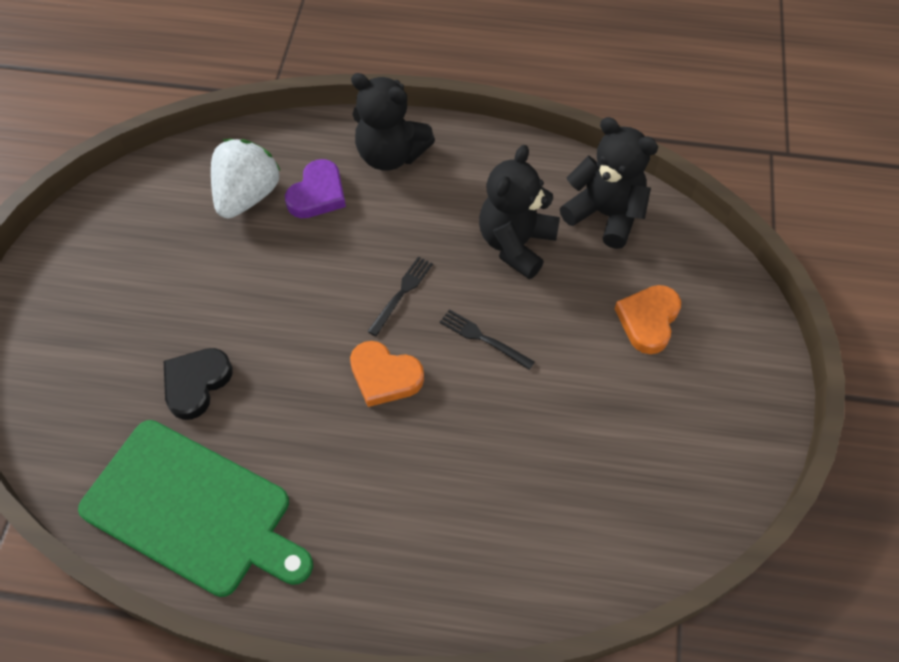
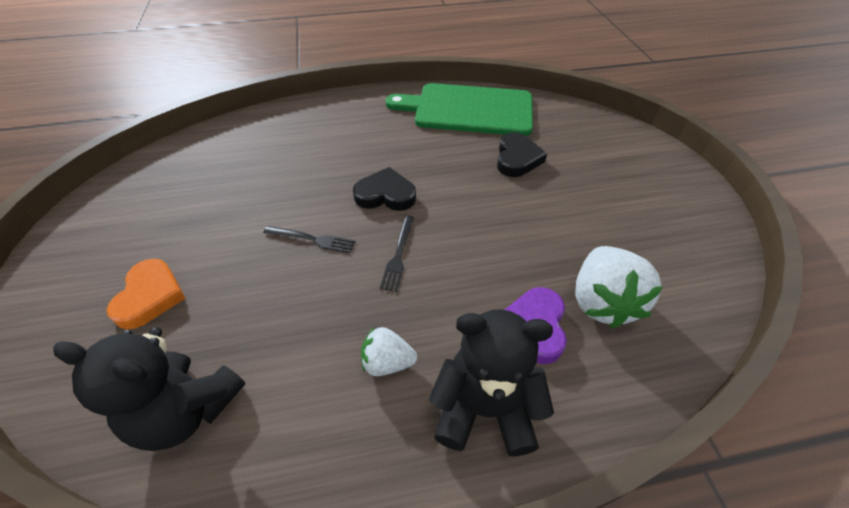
camera: 160 degrees right, 10 degrees down
orange heart [350,341,424,407] -> black heart [353,167,416,211]
black teddy bear [479,145,560,279] -> none
none -> white strawberry [361,327,417,376]

